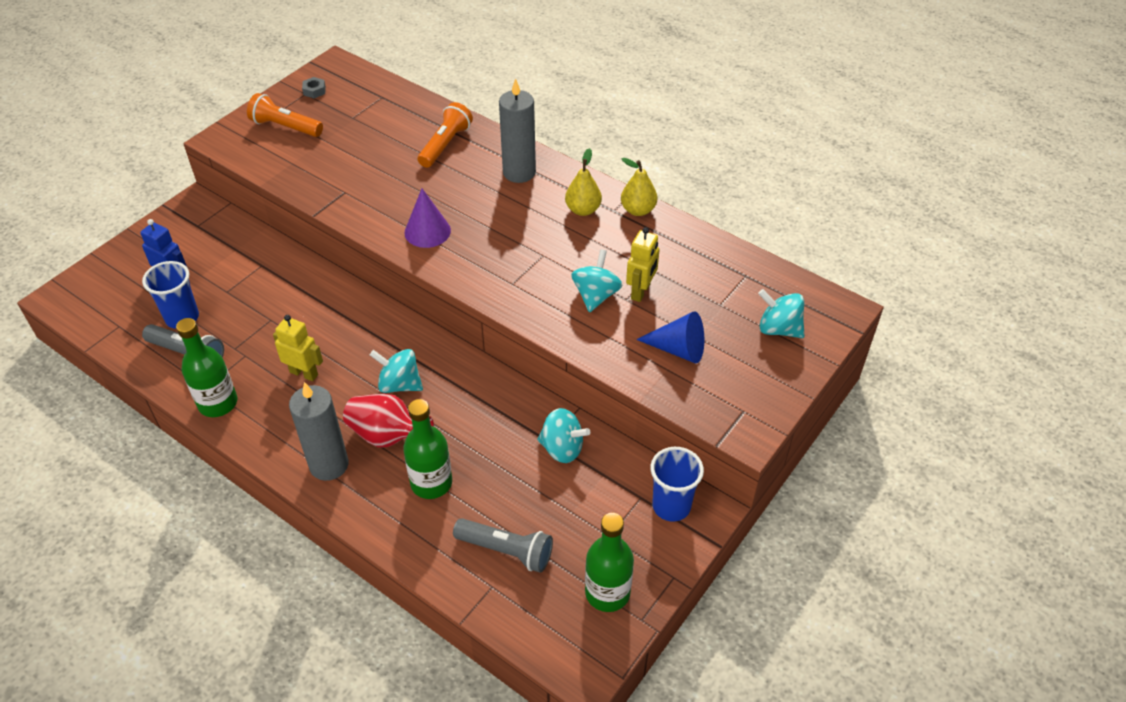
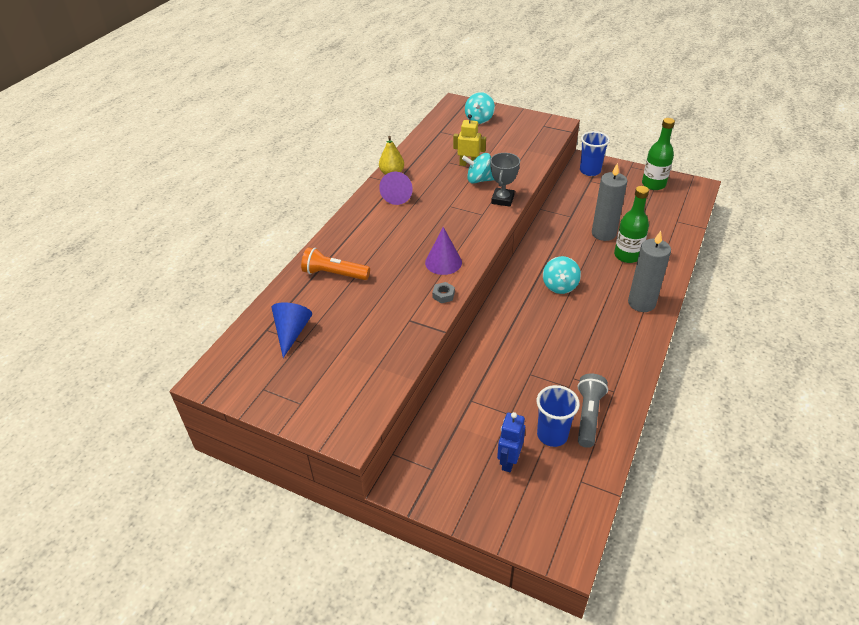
camera: 100 degrees left, 5 degrees down
green bottle [176,318,237,417] -> none
orange flashlight [247,93,323,137] -> none
yellow robot [273,315,323,381] -> none
grey nut [302,77,326,98] -> grey nut moved to [432,282,455,303]
red vase [343,394,434,447] -> none
grey flashlight [453,518,553,573] -> none
grey candle [499,78,536,183] -> grey candle moved to [592,163,627,241]
turquoise spinning top [537,408,590,463] -> none
yellow pear [565,148,602,216] -> purple cone [379,172,413,205]
blue cone [636,311,704,363] -> blue cone moved to [272,302,312,358]
none -> grey trophy [490,153,520,207]

